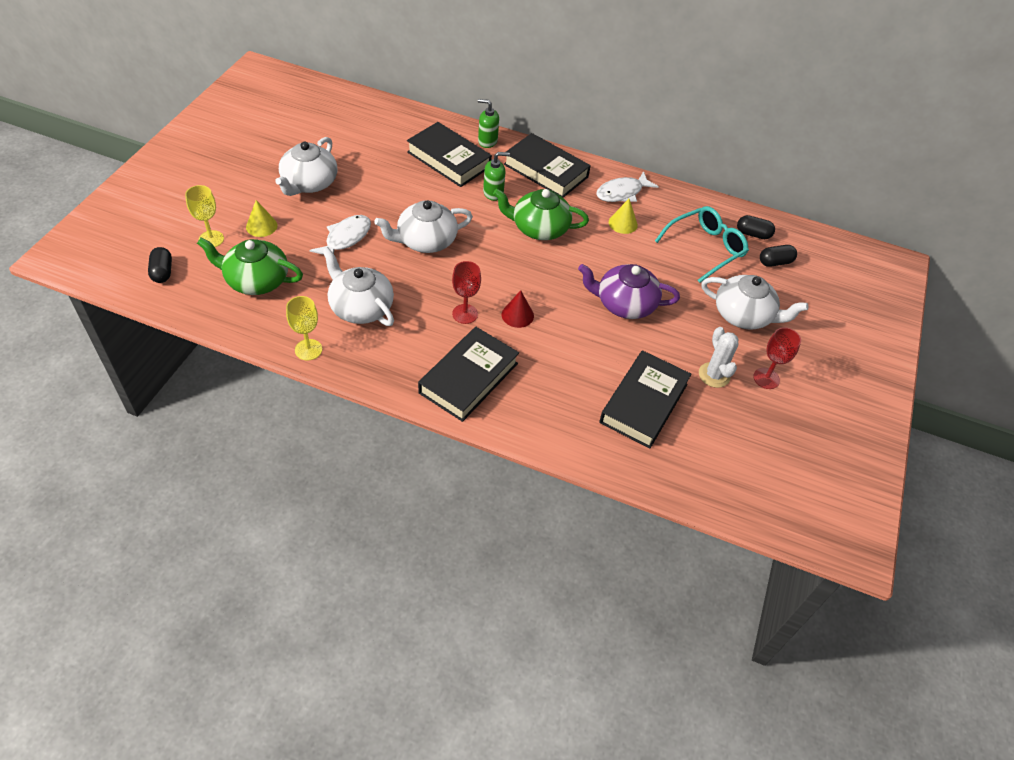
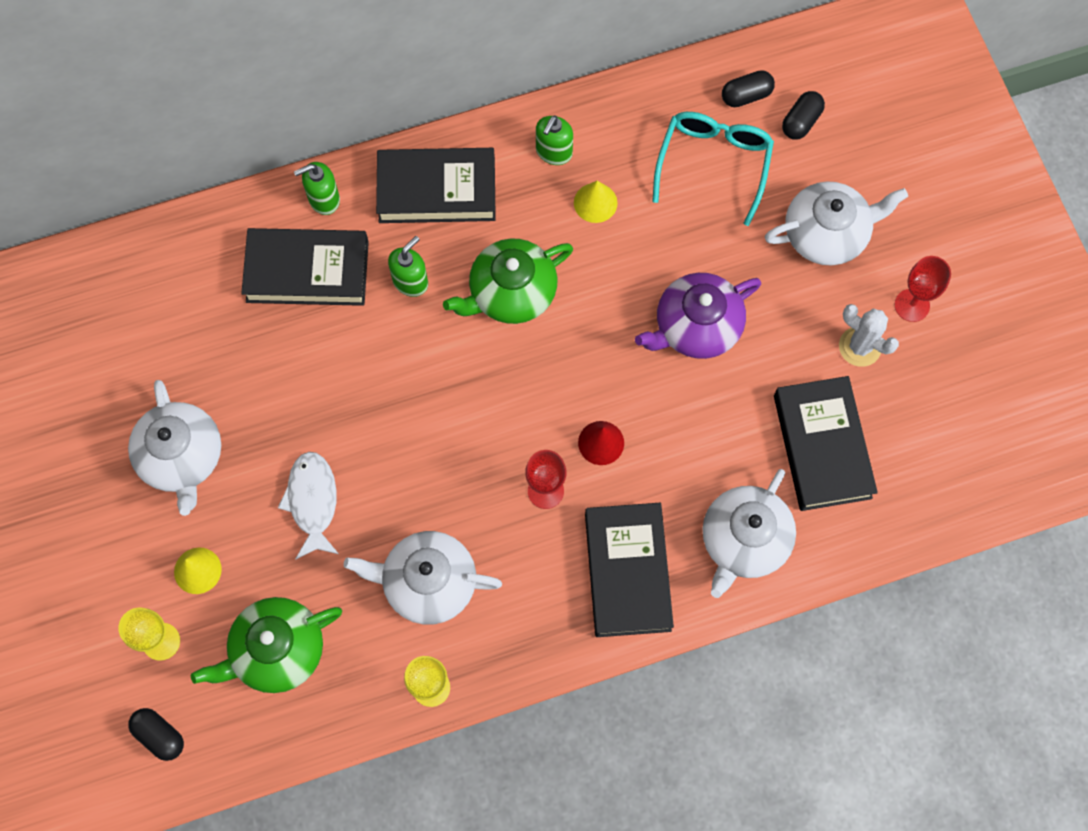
camera: 35 degrees left, 20 degrees up
white teapot [374,200,473,253] -> white teapot moved to [702,469,796,598]
white fish [596,171,659,202] -> green soap dispenser [536,115,573,165]

